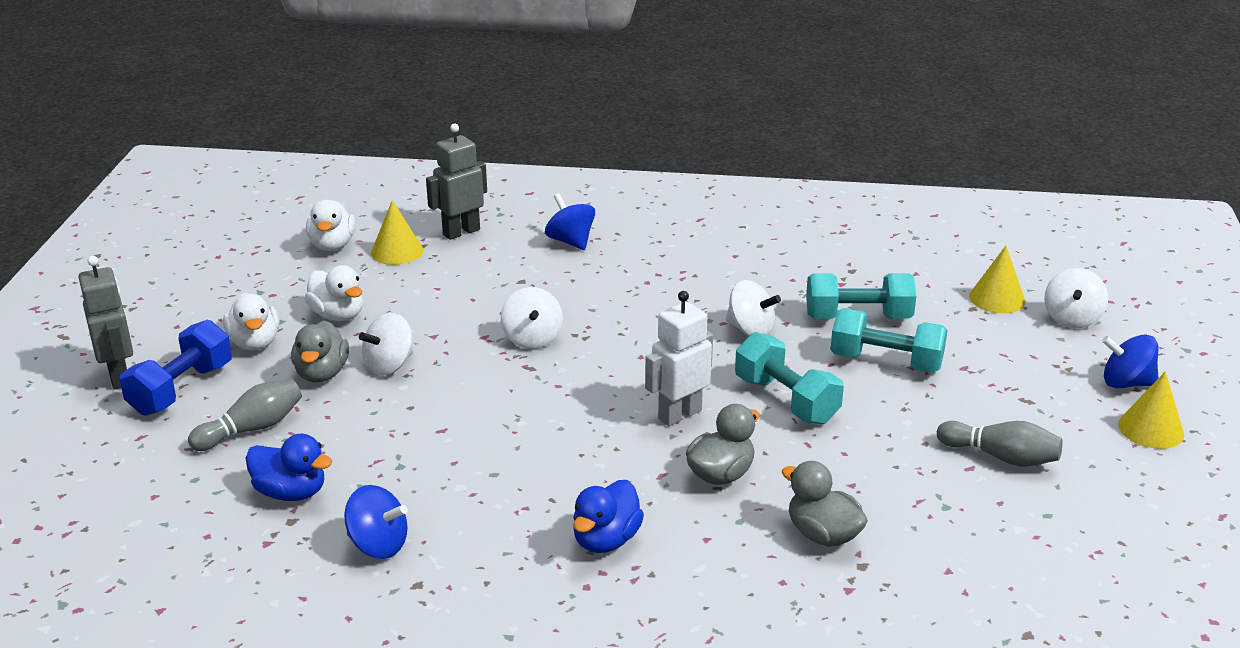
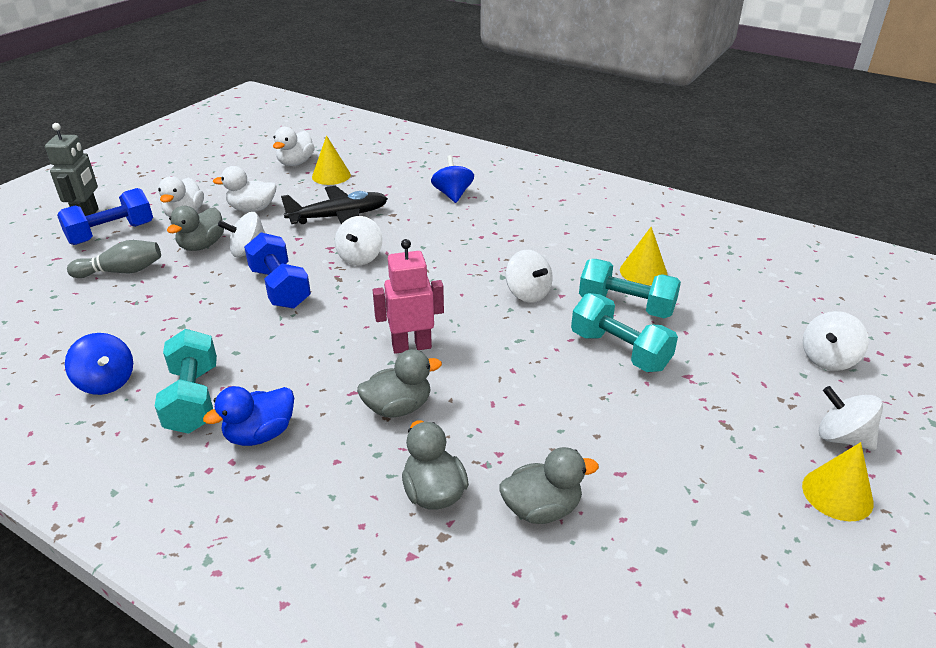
camera: 25 degrees right, 5 degrees up
blue duck [245,434,332,501] -> none
white duck [305,265,363,321] -> white duck turned 105 degrees clockwise [213,166,277,212]
grey robot [426,123,487,240] -> none
white robot [645,291,713,426] -> pink robot [373,239,444,354]
turquoise dumbbell [735,332,844,424] -> turquoise dumbbell moved to [155,329,217,434]
grey bowling pin [937,421,1063,466] -> none
yellow cone [969,246,1026,313] -> yellow cone moved to [620,227,668,285]
blue spinning top [1102,334,1158,388] -> white spinning top [819,386,883,450]
none -> blue dumbbell [244,232,311,309]
none -> black plane [281,186,388,224]
none -> grey duck [499,447,599,524]

